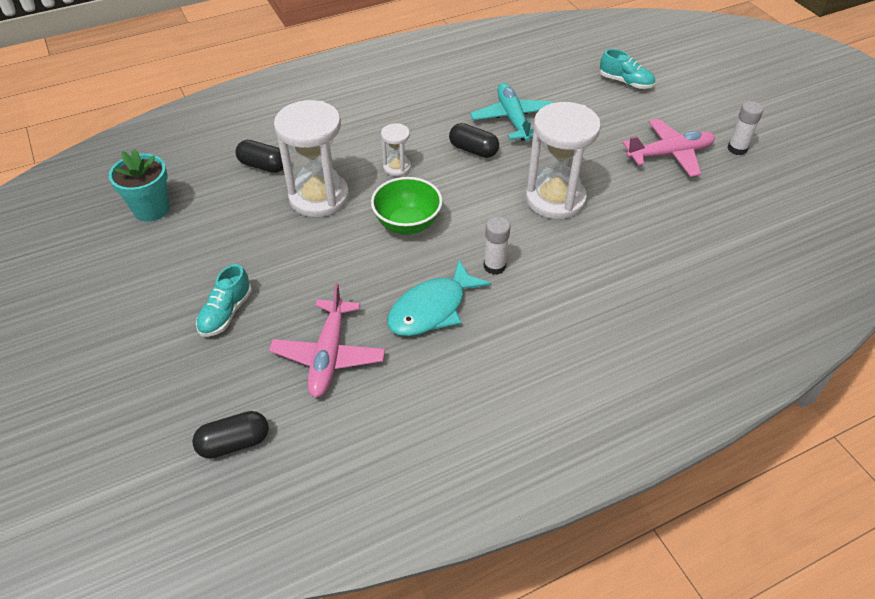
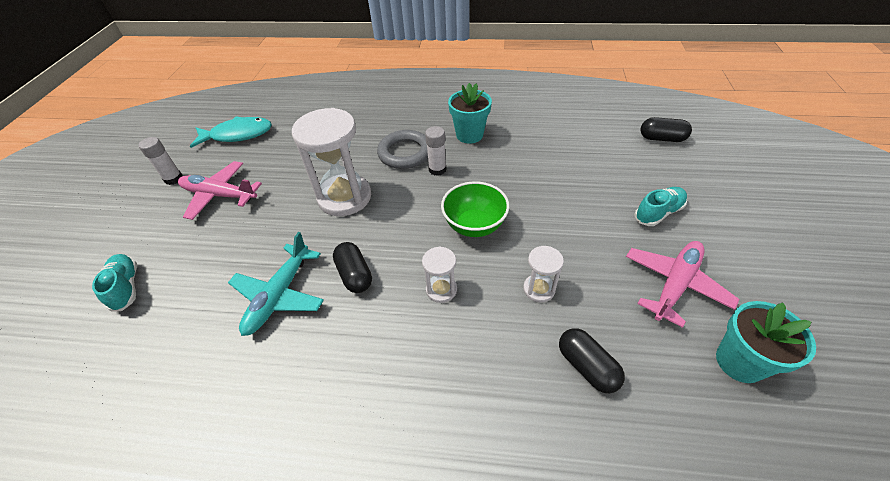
camera: 145 degrees left, 0 degrees up
pink plane [269,283,385,398] -> pink plane moved to [626,241,740,328]
white hourglass [274,100,349,217] -> white hourglass [523,246,564,302], size x0.48
turquoise fish [387,260,491,336] -> turquoise fish moved to [190,116,272,148]
none -> grey ring [377,130,428,169]
none -> turquoise flower pot [448,83,492,144]

